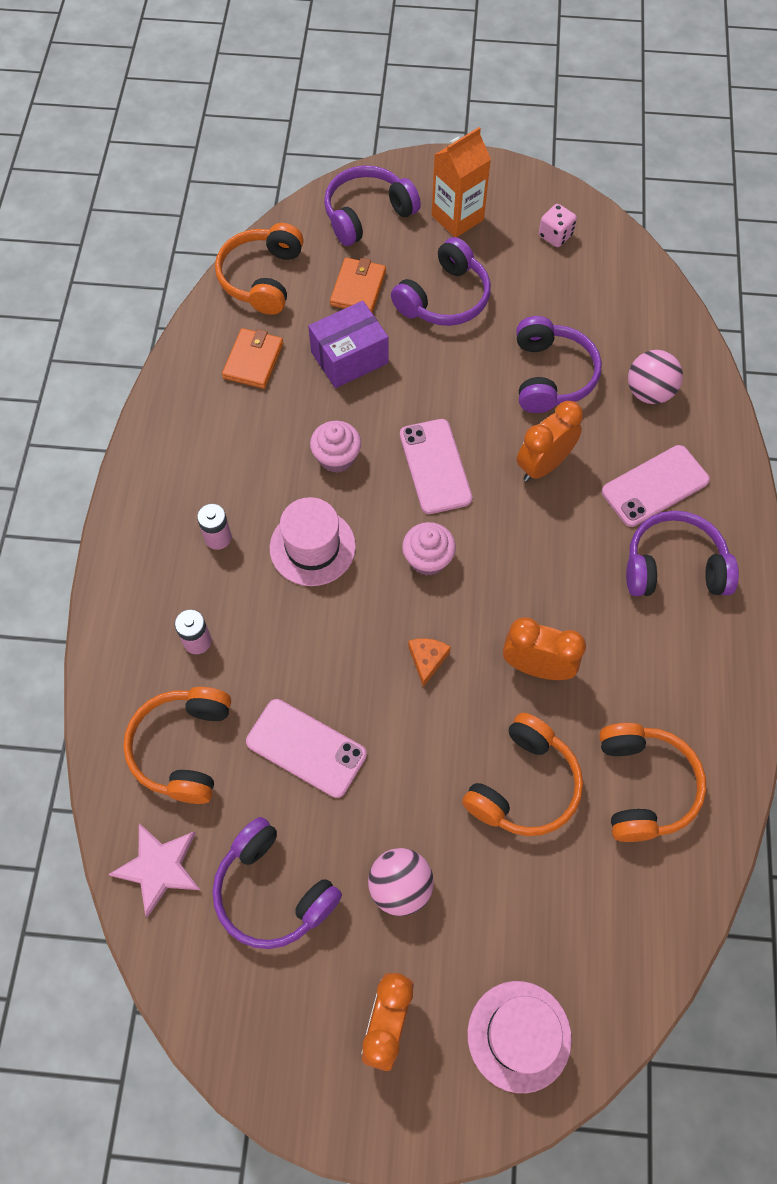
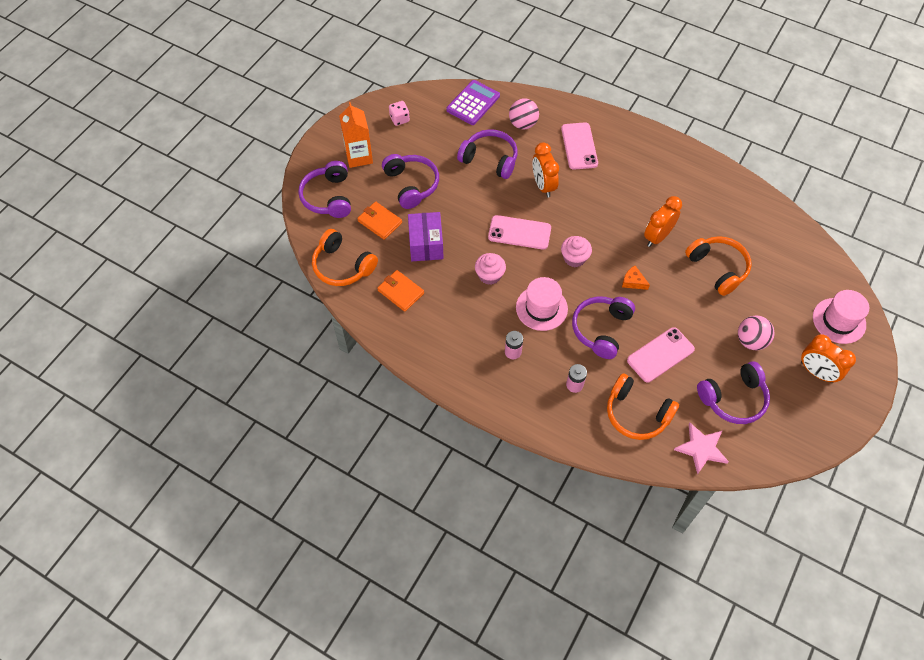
camera: 65 degrees left, 5 degrees down
orange headphones [599,723,706,842] -> none
purple headphones [626,510,739,596] -> purple headphones moved to [572,296,635,359]
none -> purple calculator [446,80,500,125]

